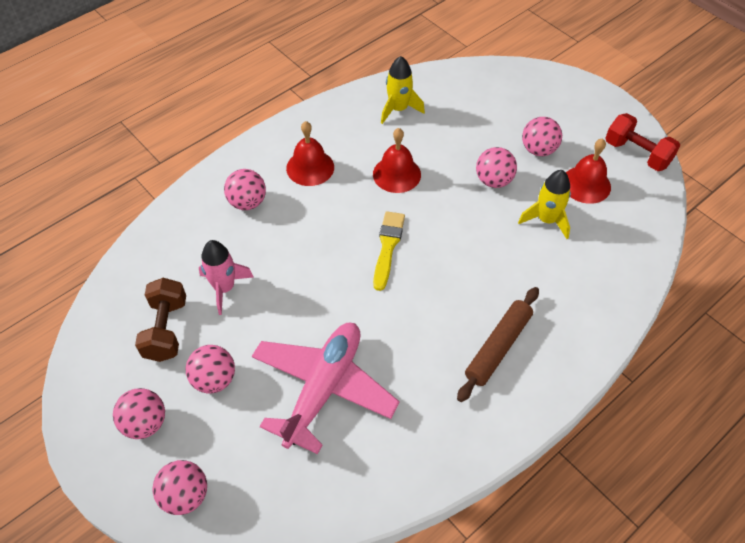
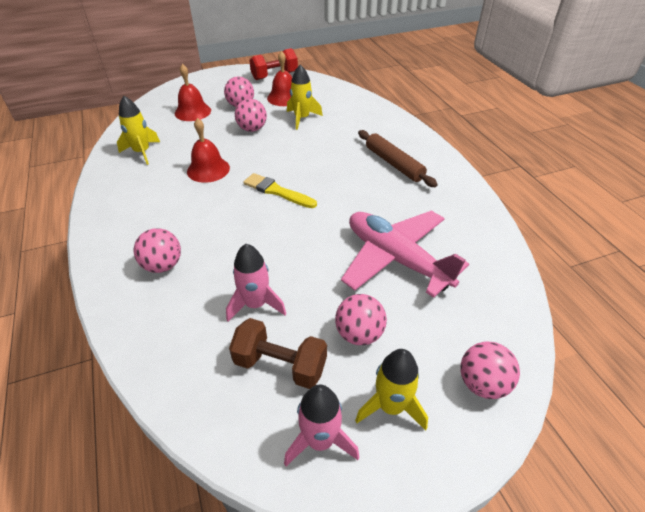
camera: 70 degrees left, 10 degrees down
pink ball [113,388,165,439] -> yellow rocket [355,349,428,431]
red bell [286,121,334,186] -> red bell moved to [175,64,211,121]
none -> pink rocket [284,385,359,466]

